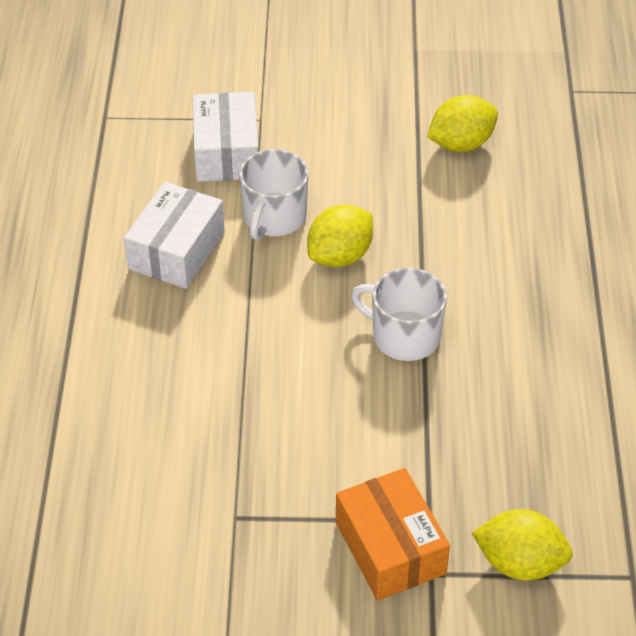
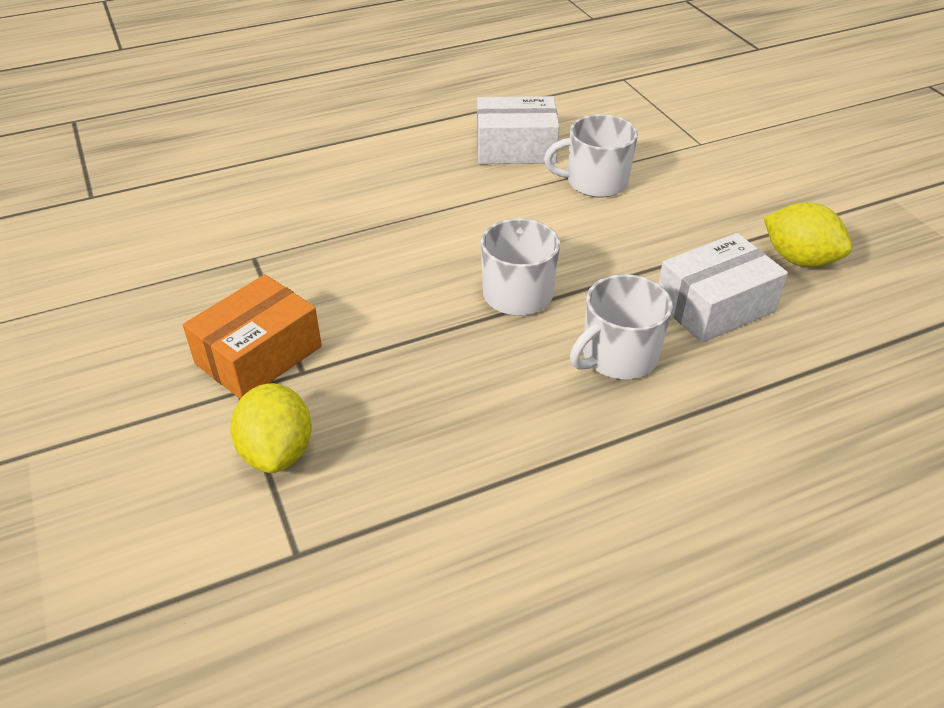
camera: 65 degrees right, 5 degrees down
white box [192,92,259,182] -> white box moved to [658,233,788,343]
yellow lemon [307,205,373,267] -> none
none -> white mug [570,274,673,379]

